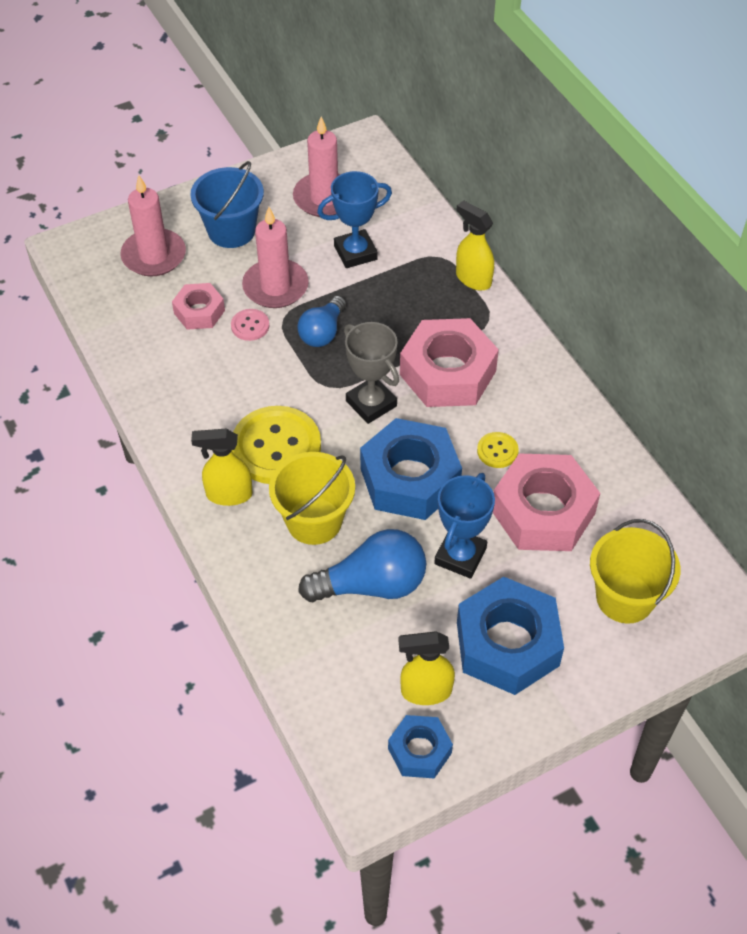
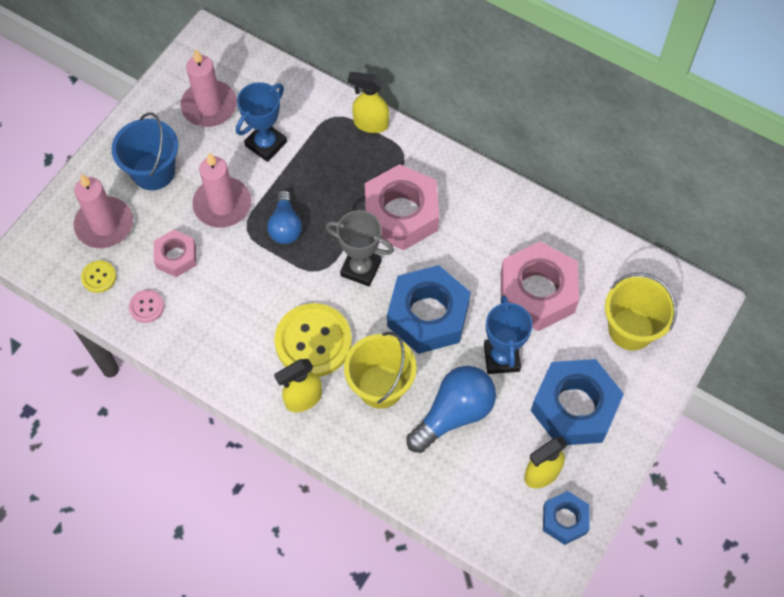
camera: 30 degrees left, 10 degrees up
pink button [231,309,269,341] -> pink button moved to [129,290,164,323]
yellow button [477,432,519,468] -> yellow button moved to [81,260,116,293]

